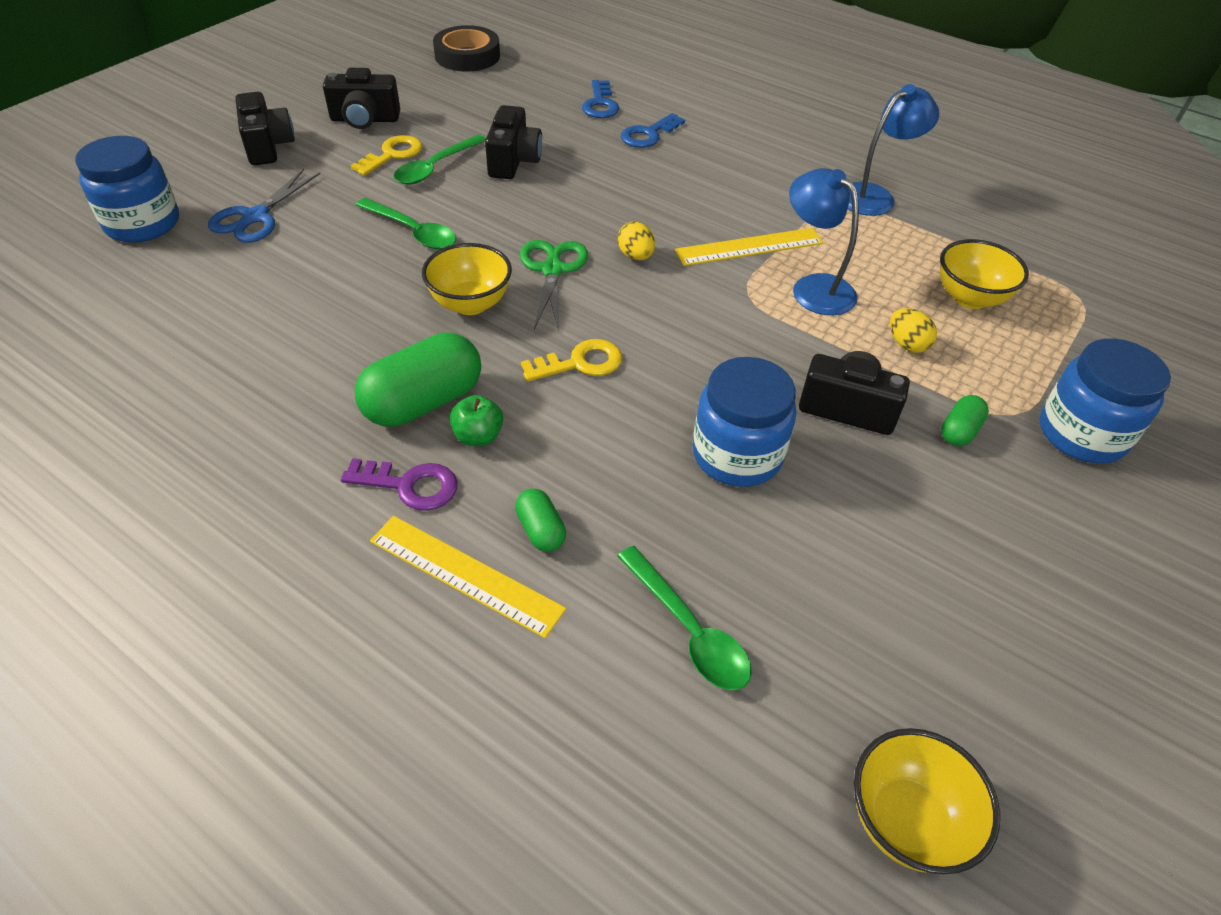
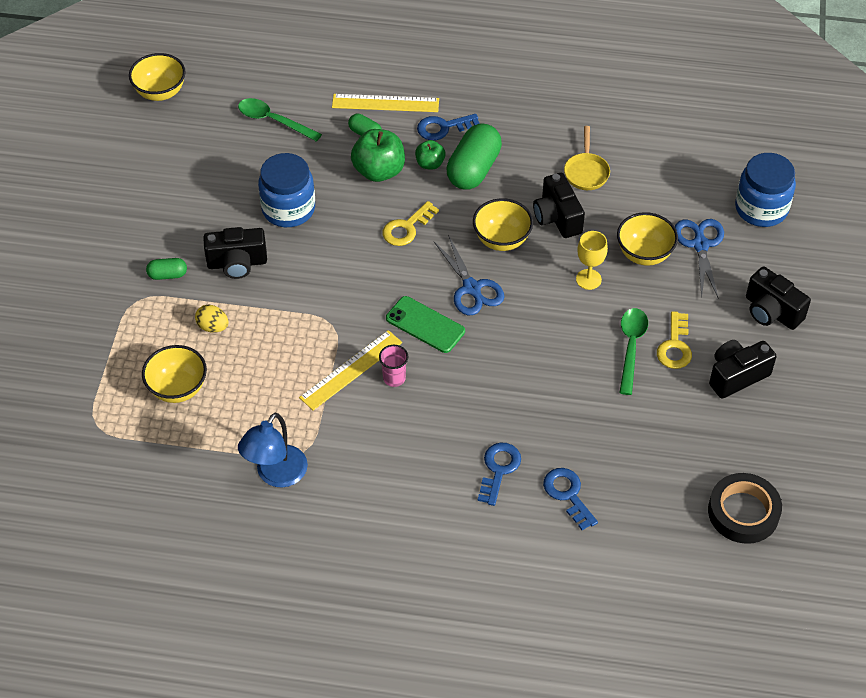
camera: 155 degrees right, 5 degrees up
purple key [341,458,458,511] -> blue key [417,114,480,140]
green spoon [356,198,456,249] -> yellow goblet [576,231,608,290]
black camera [485,105,542,179] -> black camera moved to [533,173,585,238]
green scissors [520,240,588,332] -> blue scissors [433,235,504,315]
yellow egg [618,222,655,261] -> green phone [386,296,465,353]
blue lamp [789,168,859,315] -> none
green capsule [941,395,989,446] -> green capsule turned 75 degrees clockwise [146,258,187,280]
blue jar [1040,338,1171,464] -> none
none -> green apple [351,129,405,182]
none -> pink cup [379,345,408,387]
none -> yellow pan [564,126,610,190]
none -> yellow bowl [617,212,678,266]

